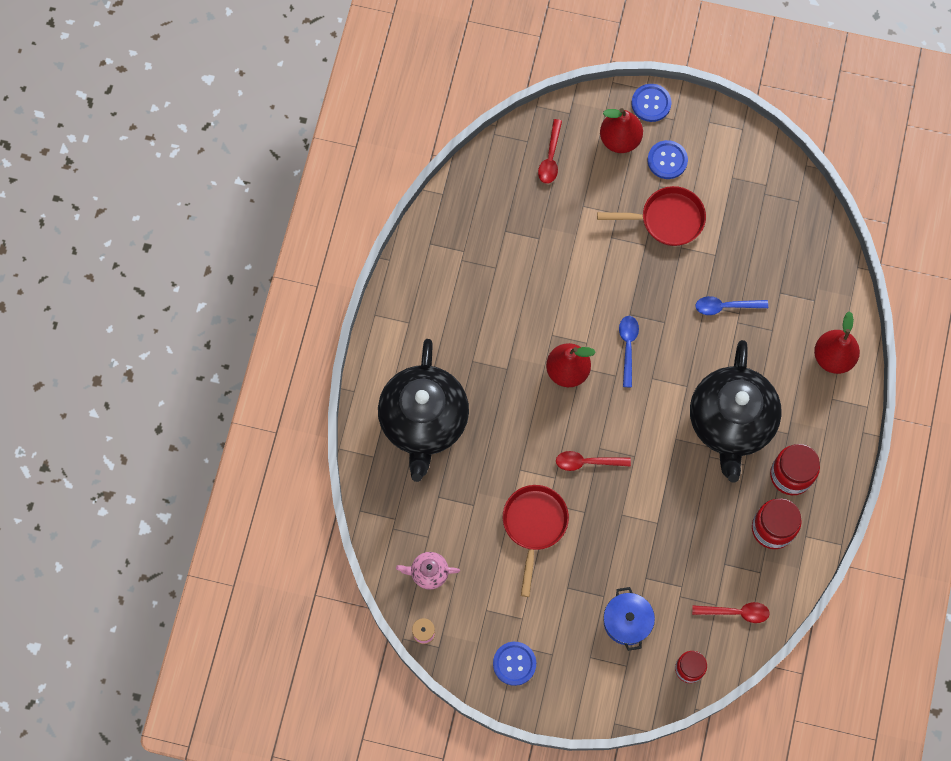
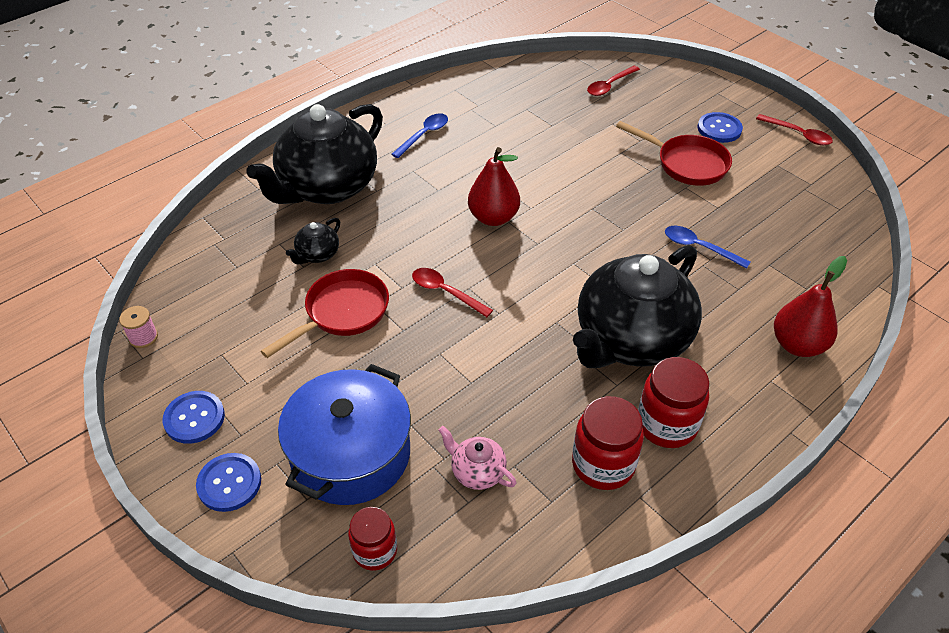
camera: 35 degrees right, 25 degrees down
pink teapot [396,552,460,590] -> pink teapot moved to [439,426,516,490]
red pear [600,108,643,153] -> none
blue pot [604,587,655,651] -> blue pot [278,364,411,505], size x1.75
blue spoon [619,316,639,387] -> blue spoon moved to [391,113,448,158]
blue button [631,84,672,122] -> blue button moved to [196,453,261,512]
red spoon [692,602,770,623] -> red spoon moved to [756,114,833,145]
none -> black teapot [286,218,340,264]

